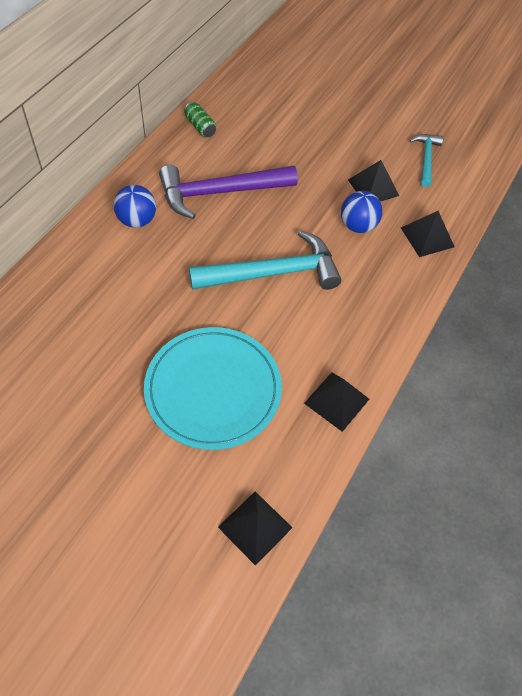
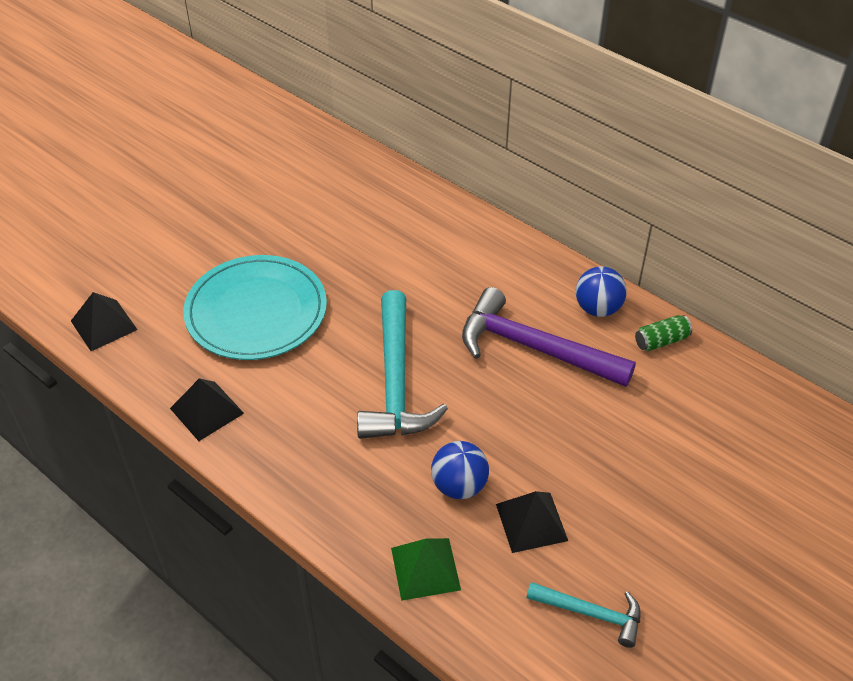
camera: 105 degrees right, 10 degrees down
blue ball [113,185,156,228] -> blue ball moved to [576,266,627,317]
purple hammer [159,165,298,219] -> purple hammer turned 60 degrees counterclockwise [462,287,636,387]
black pyramid [401,211,455,257] -> green pyramid [391,538,461,601]

